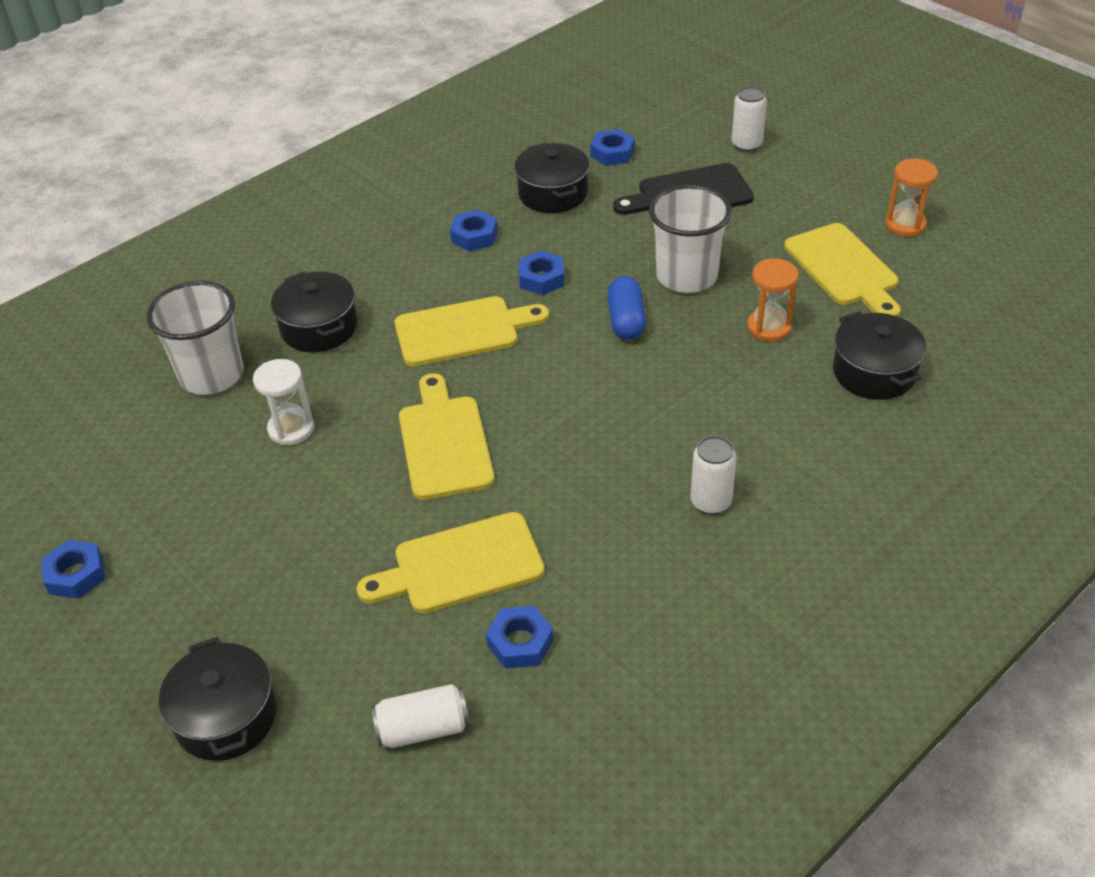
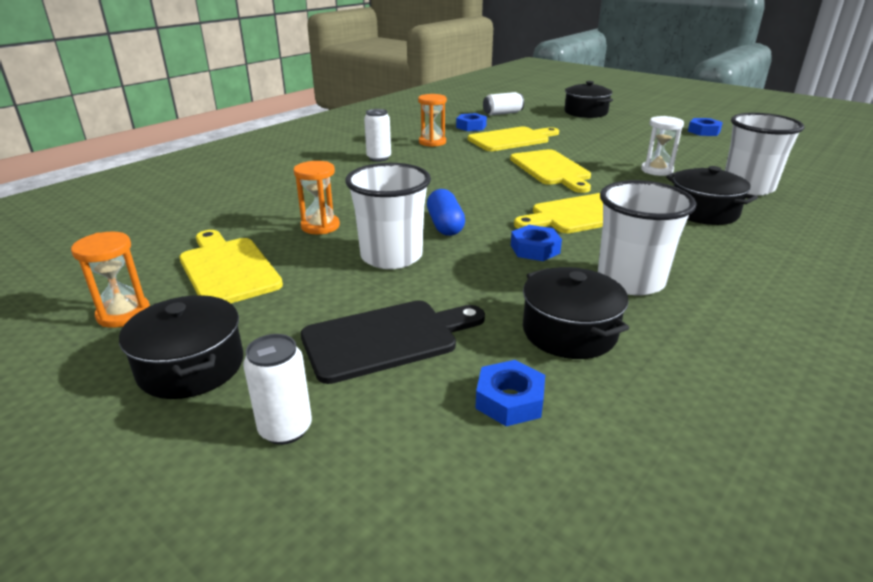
camera: 170 degrees right, 15 degrees down
blue nut [450,210,498,251] -> white cup [598,180,696,295]
black pot [833,311,926,400] -> black pot moved to [119,295,243,399]
none -> orange hourglass [418,94,447,147]

